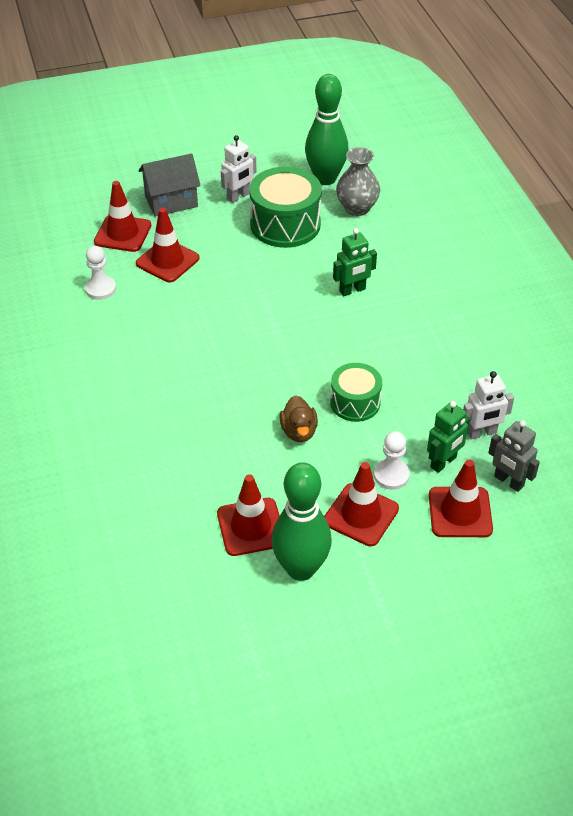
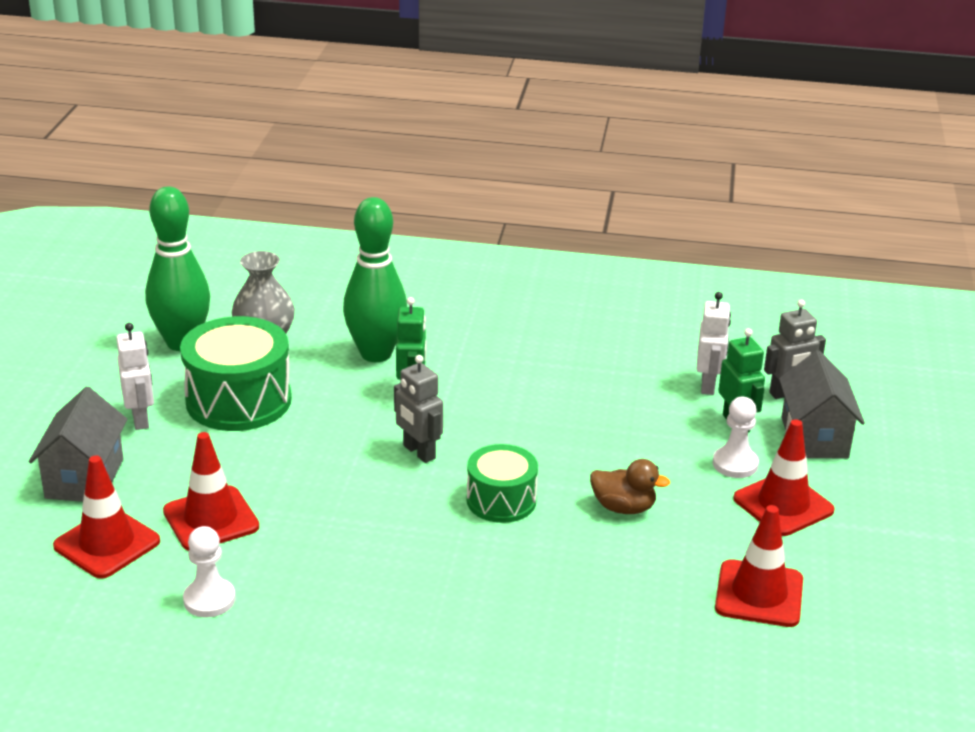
camera: 65 degrees left, 15 degrees down
green bowling pin [271,462,332,581] -> green bowling pin moved to [343,197,407,362]
green drum [330,363,382,422] -> green drum moved to [467,444,538,523]
red traffic cone [429,460,493,537] -> grey house [779,350,865,458]
none -> grey robot [394,355,443,463]

